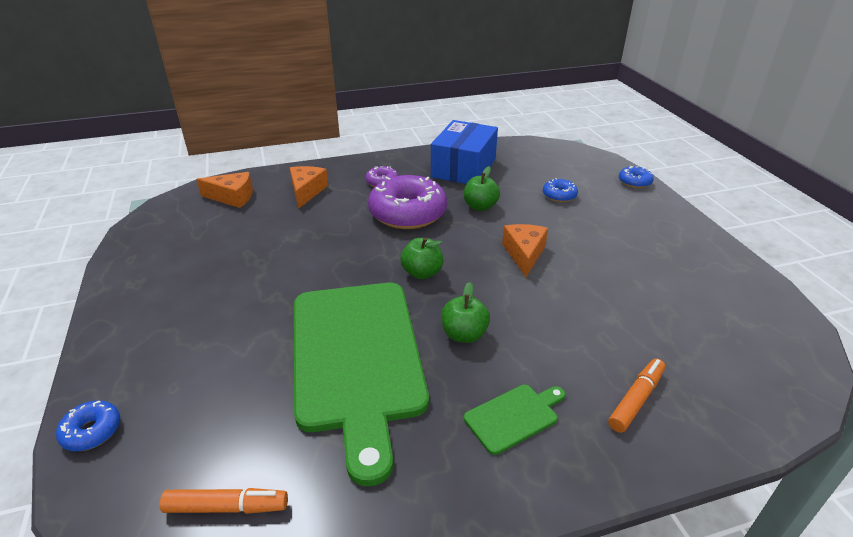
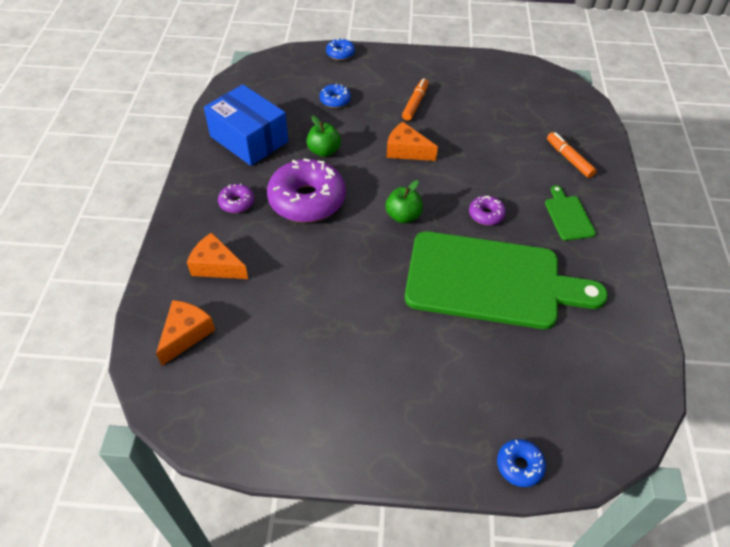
camera: 70 degrees left, 15 degrees up
orange marker [160,488,288,514] -> orange marker moved to [402,78,429,121]
green apple [441,282,490,343] -> purple donut [469,196,506,225]

